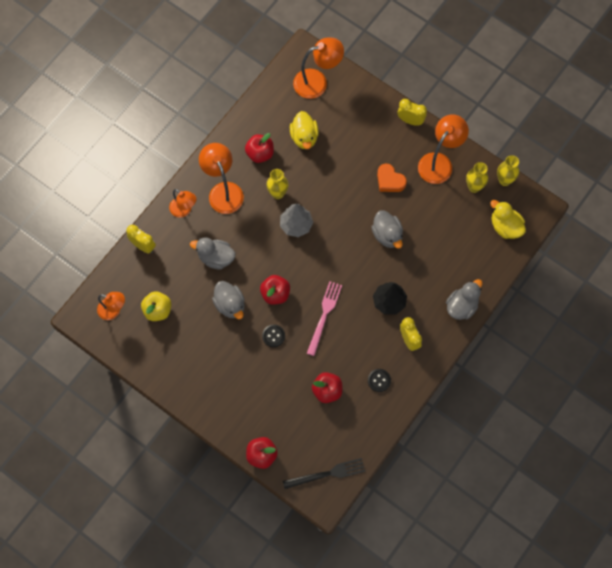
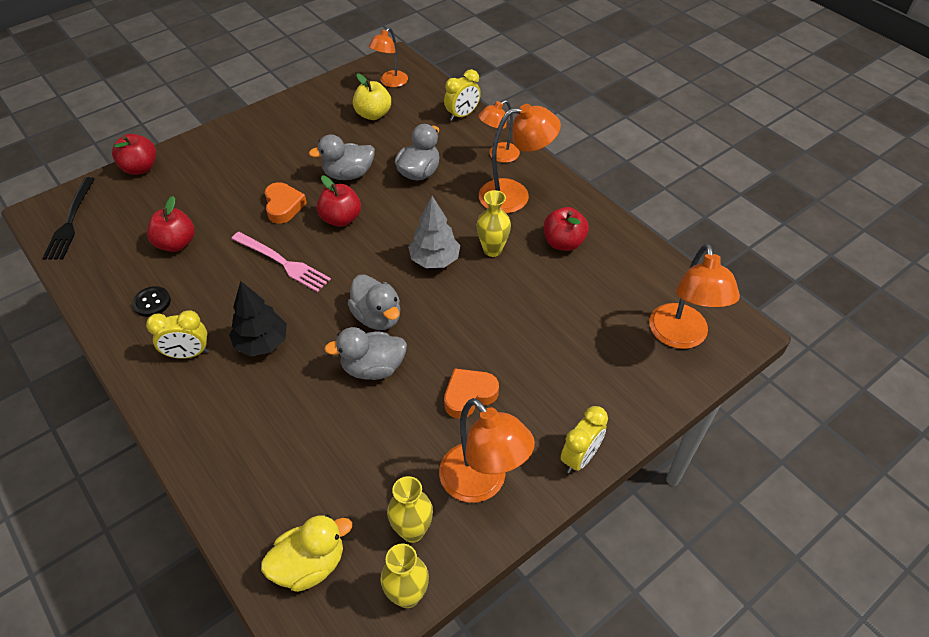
camera: 105 degrees right, 20 degrees down
black button [262,324,285,347] -> orange heart [264,182,307,224]
yellow duck [290,111,319,149] -> none
grey duck [446,279,482,320] -> grey duck moved to [348,274,400,330]

